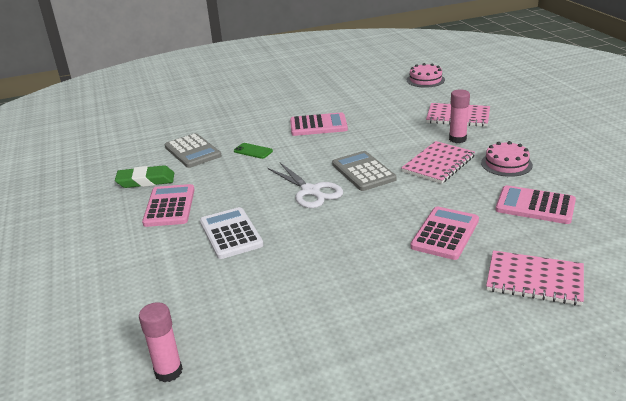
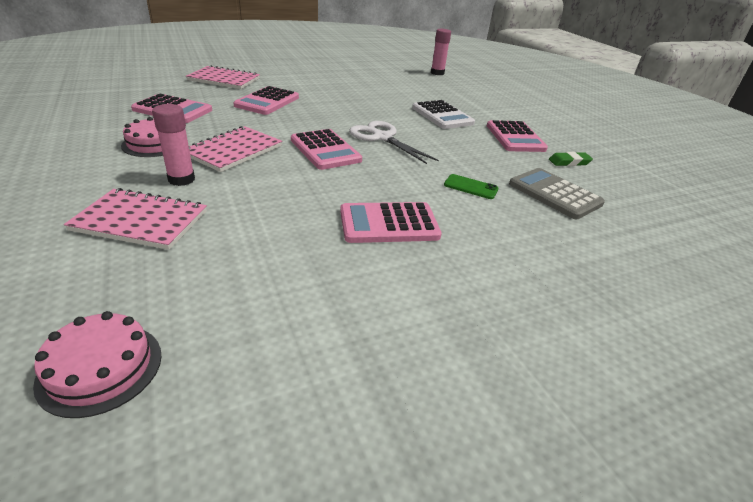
camera: 170 degrees right, 5 degrees up
green eraser [115,165,174,188] -> green eraser [549,152,593,166], size x0.63
grey calculator [332,151,397,191] -> pink calculator [291,129,362,170]

